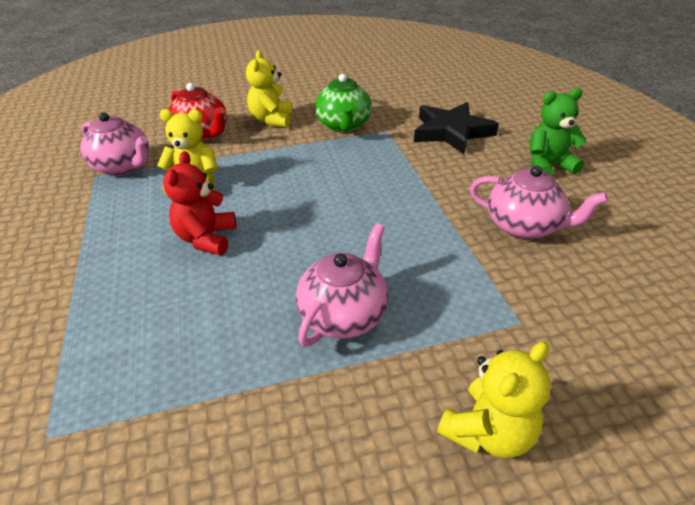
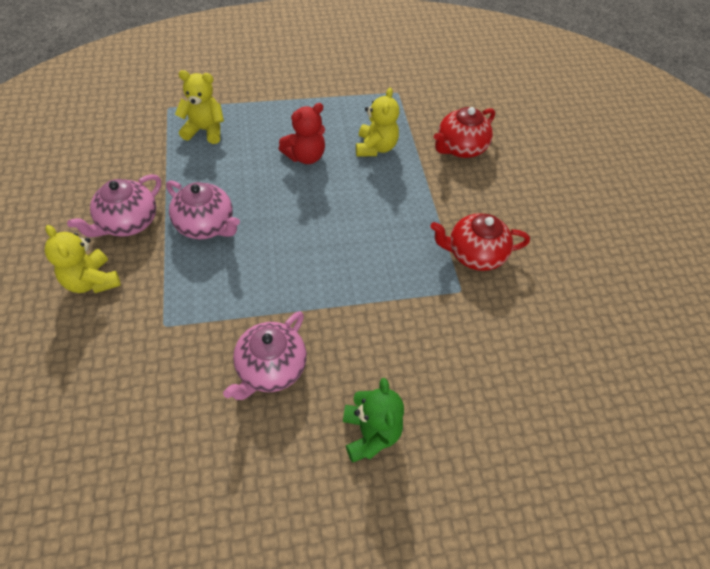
camera: 90 degrees right, 15 degrees up
pink teapot [80,112,149,176] -> pink teapot moved to [67,174,161,237]
red teddy bear [163,151,236,255] -> red teddy bear turned 135 degrees clockwise [279,103,325,164]
yellow teddy bear [246,50,292,127] -> yellow teddy bear moved to [175,70,224,144]
green teapot [315,74,372,132] -> red teapot [430,213,530,271]
black star [414,102,499,154] -> none

